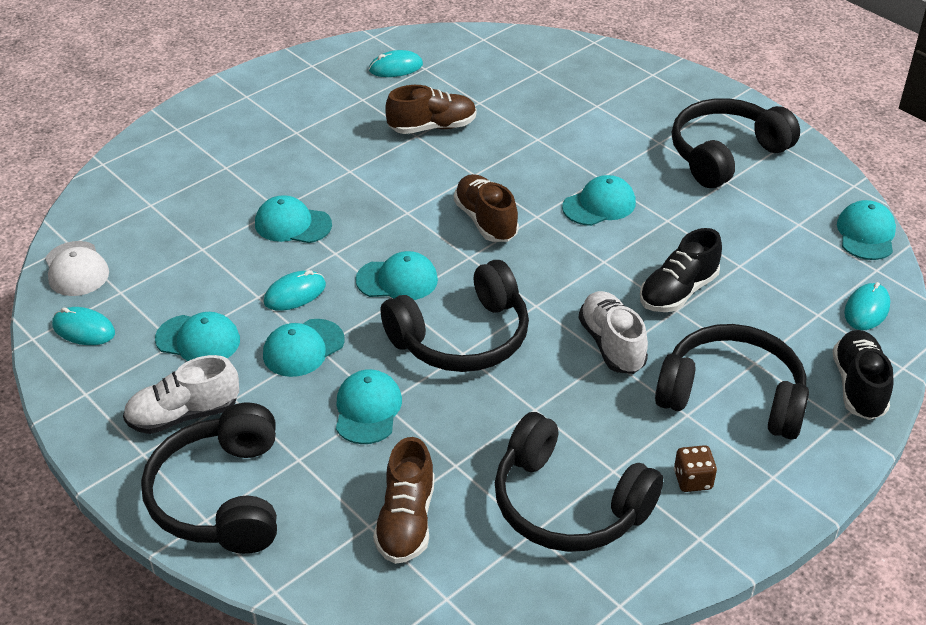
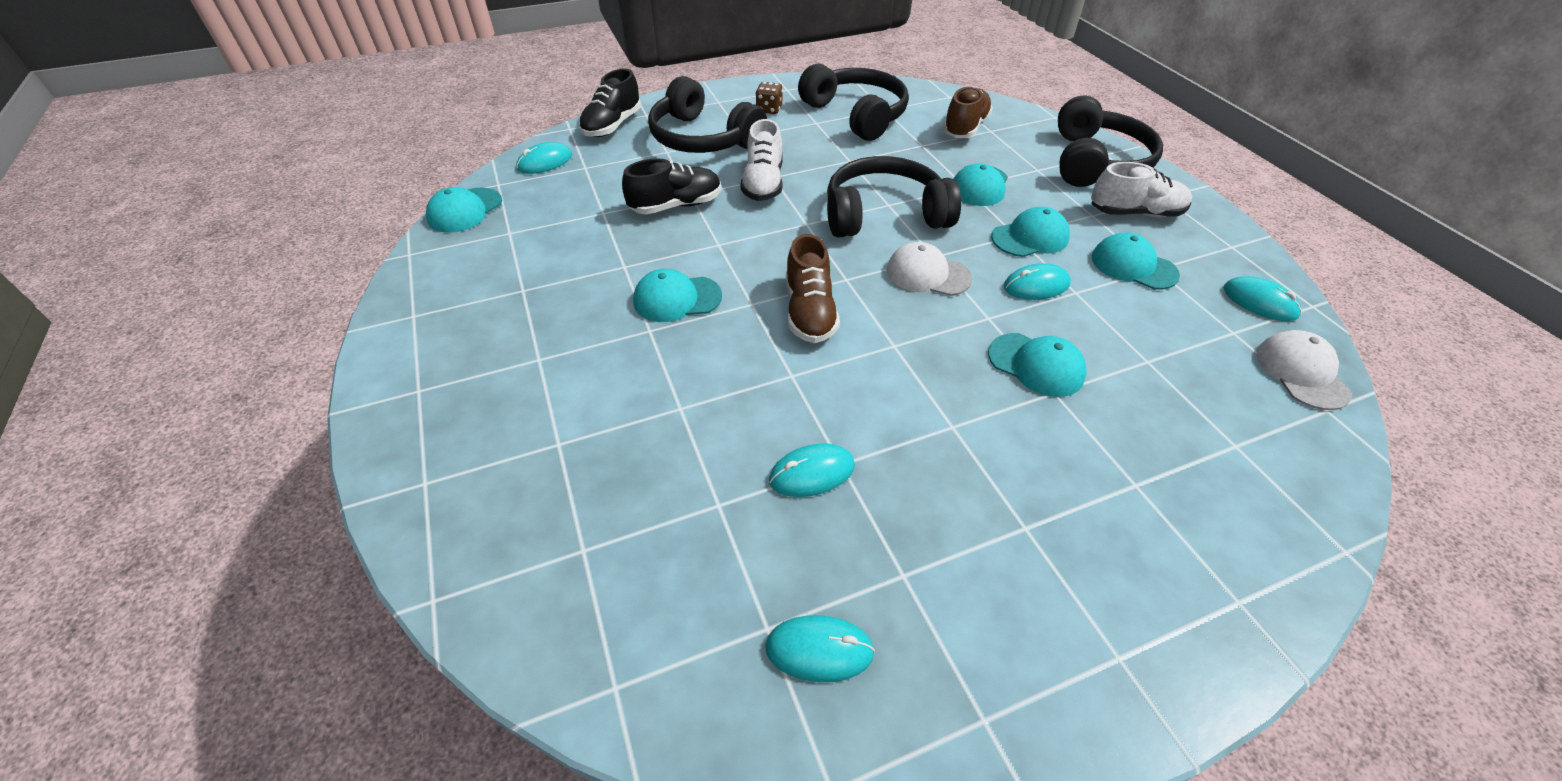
camera: 160 degrees left, 5 degrees up
turquoise cap [355,251,438,300] -> white cap [886,242,972,296]
brown shoe [385,85,477,134] -> turquoise mouse [769,443,855,497]
black headphones [672,98,800,188] -> none

